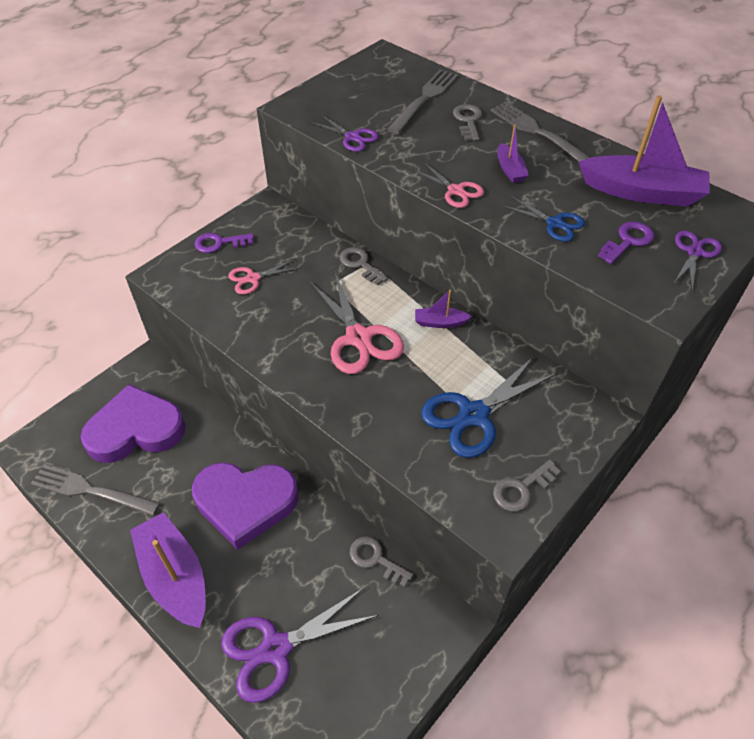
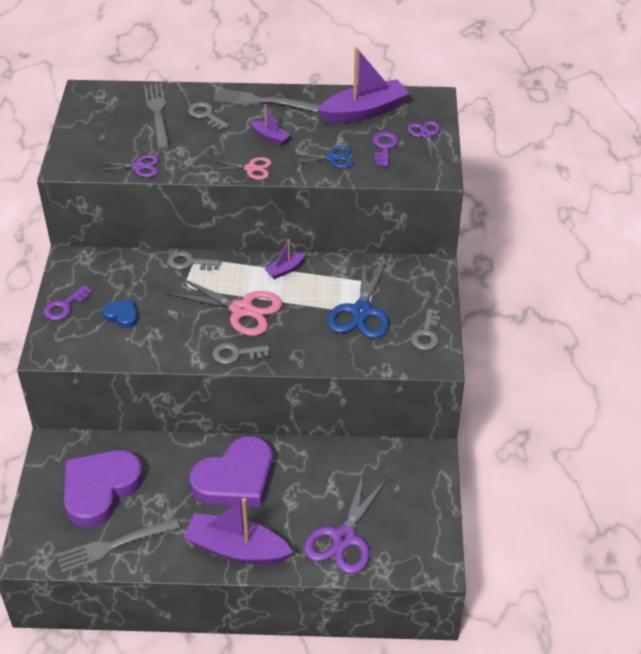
camera: 40 degrees left, 5 degrees down
pink scissors [228,259,301,295] -> blue heart [102,300,138,328]
grey key [350,536,414,587] -> grey key moved to [213,343,270,364]

